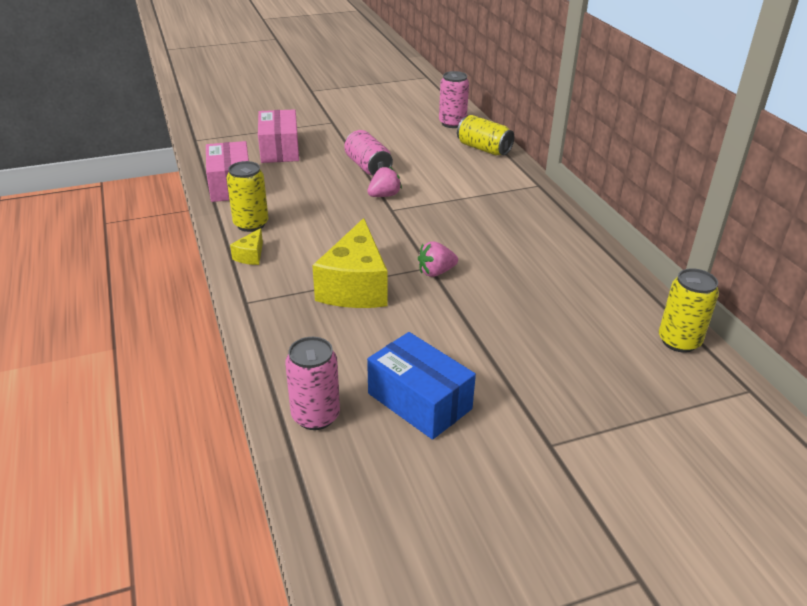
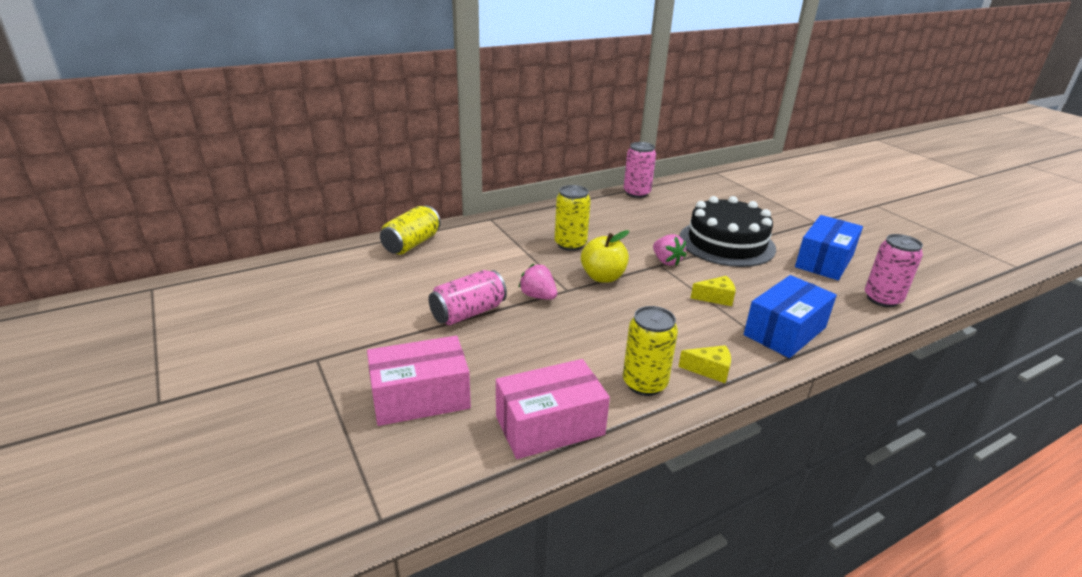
camera: 100 degrees left, 5 degrees down
yellow cheese [312,218,387,308] -> yellow cheese [691,276,736,306], size x0.44
pink can [439,71,469,128] -> pink can moved to [623,142,656,198]
yellow can [659,268,719,353] -> yellow can moved to [554,185,591,251]
none -> yellow apple [581,230,629,283]
none -> black cake [680,196,776,267]
none -> blue box [744,275,837,358]

